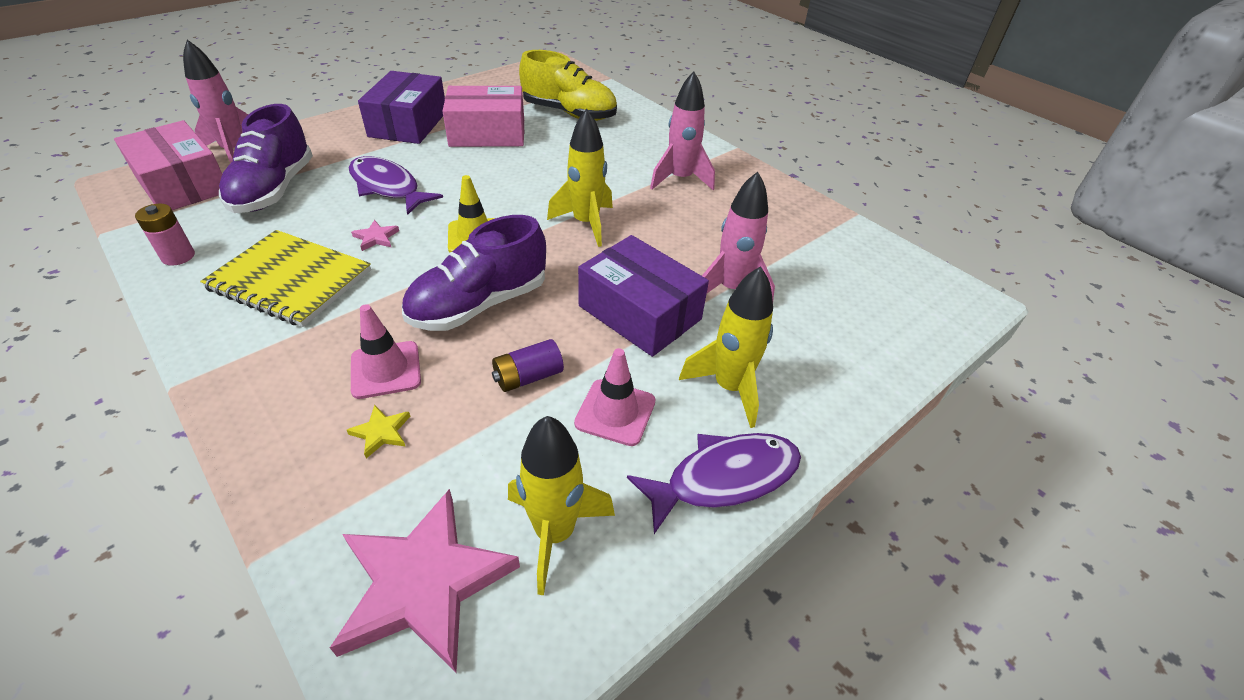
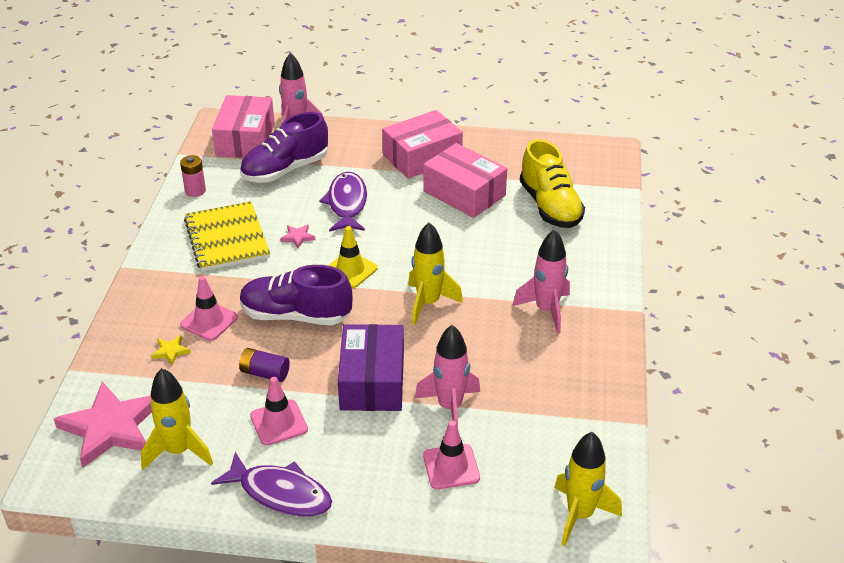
camera: 50 degrees right, 5 degrees down
purple box [358,71,445,144] -> pink box [382,110,463,179]
yellow rocket [679,266,773,428] -> yellow rocket moved to [554,432,622,546]
none -> pink traffic cone [423,421,480,489]

